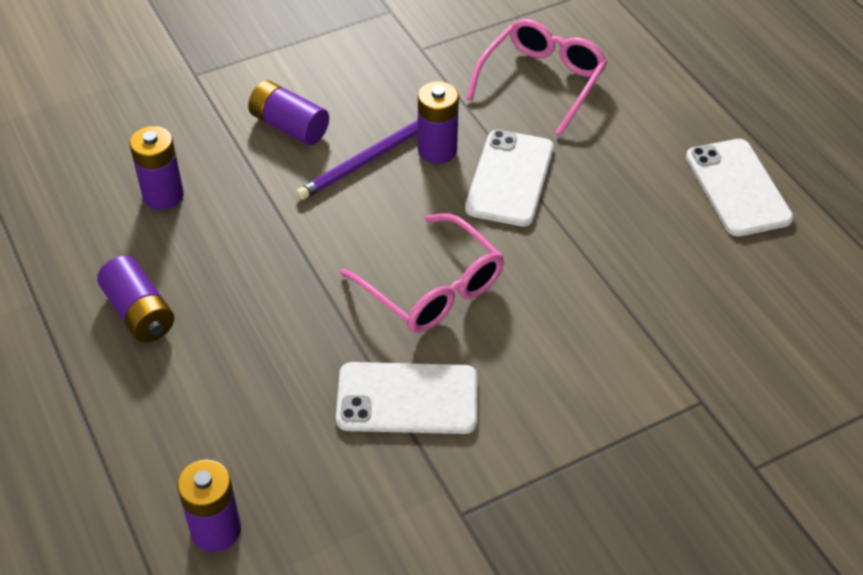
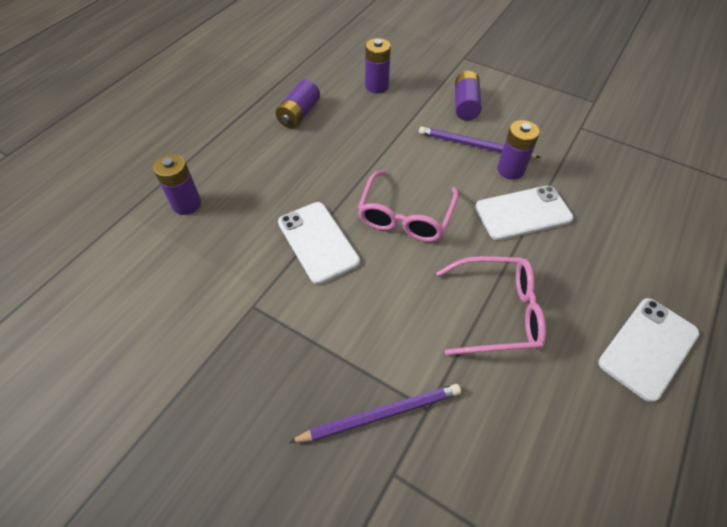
camera: 60 degrees right, 5 degrees up
pink glasses [466,19,608,136] -> pink glasses moved to [436,256,546,355]
none -> purple pencil [289,384,461,443]

